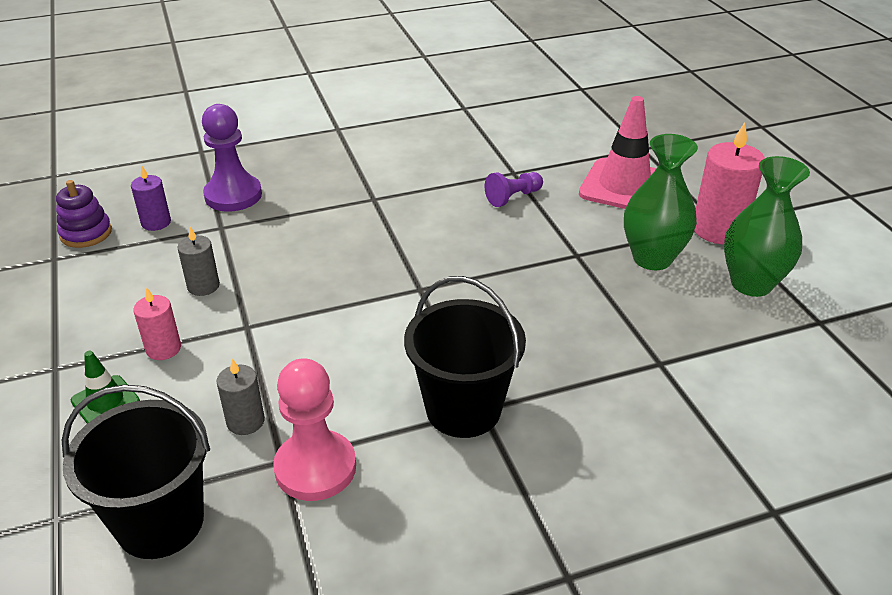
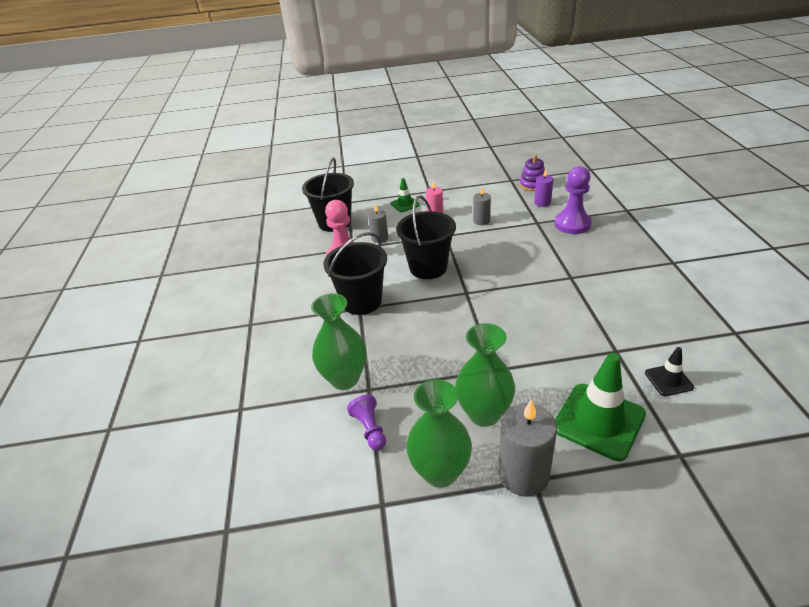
camera: 105 degrees right, 0 degrees up
purple pawn [485,172,543,207] -> purple pawn moved to [347,395,386,450]
pink traffic cone [579,96,656,209] -> green traffic cone [555,353,646,461]
pink candle [694,122,765,244] -> grey candle [498,399,557,497]
none -> green vase [311,293,366,390]
none -> black bucket [396,195,456,279]
none -> black traffic cone [645,347,694,396]

